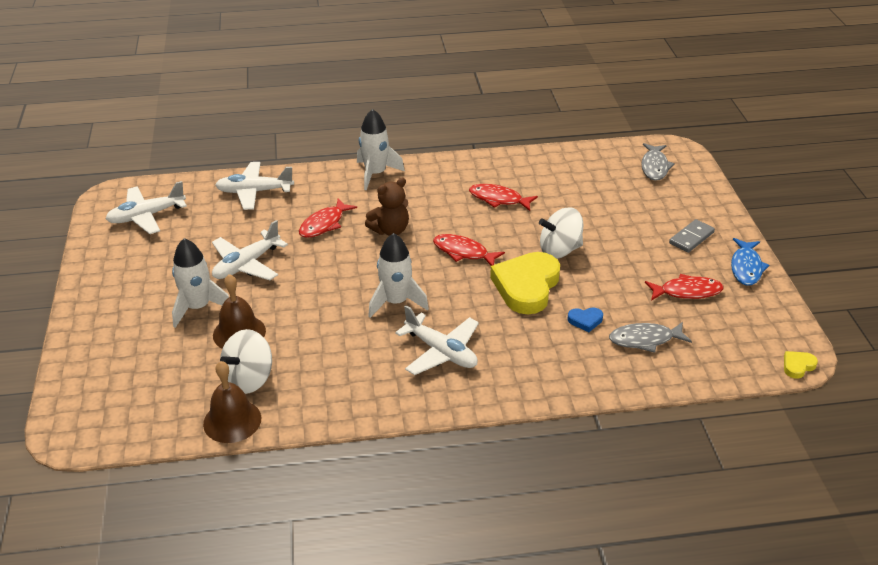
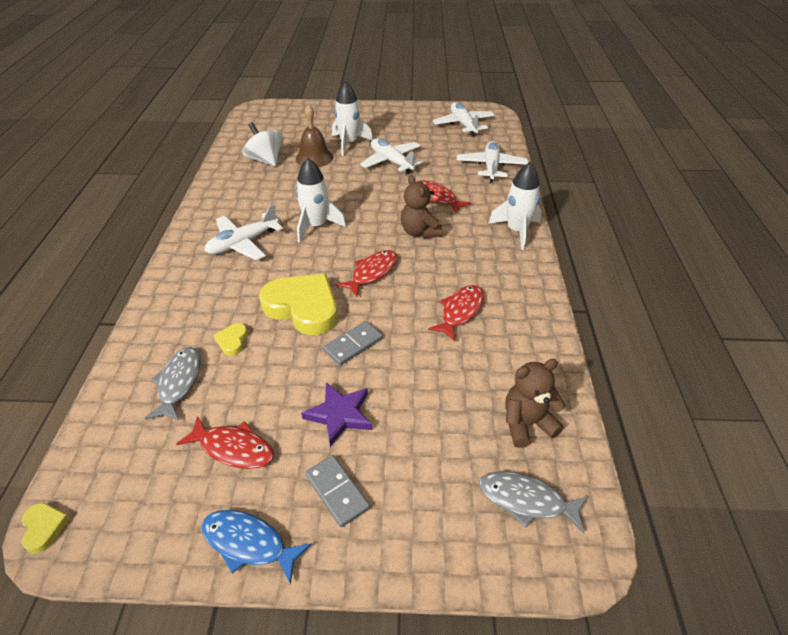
camera: 100 degrees right, 5 degrees up
brown bell [203,361,261,443] -> none
white spinning top [539,207,583,259] -> grey domino [323,321,383,366]
blue heart [568,307,603,332] -> yellow heart [214,323,248,356]
red fish [645,274,724,301] -> red fish turned 75 degrees counterclockwise [176,416,274,469]
none -> purple star [301,382,372,447]
none -> brown teddy bear [505,359,566,448]

